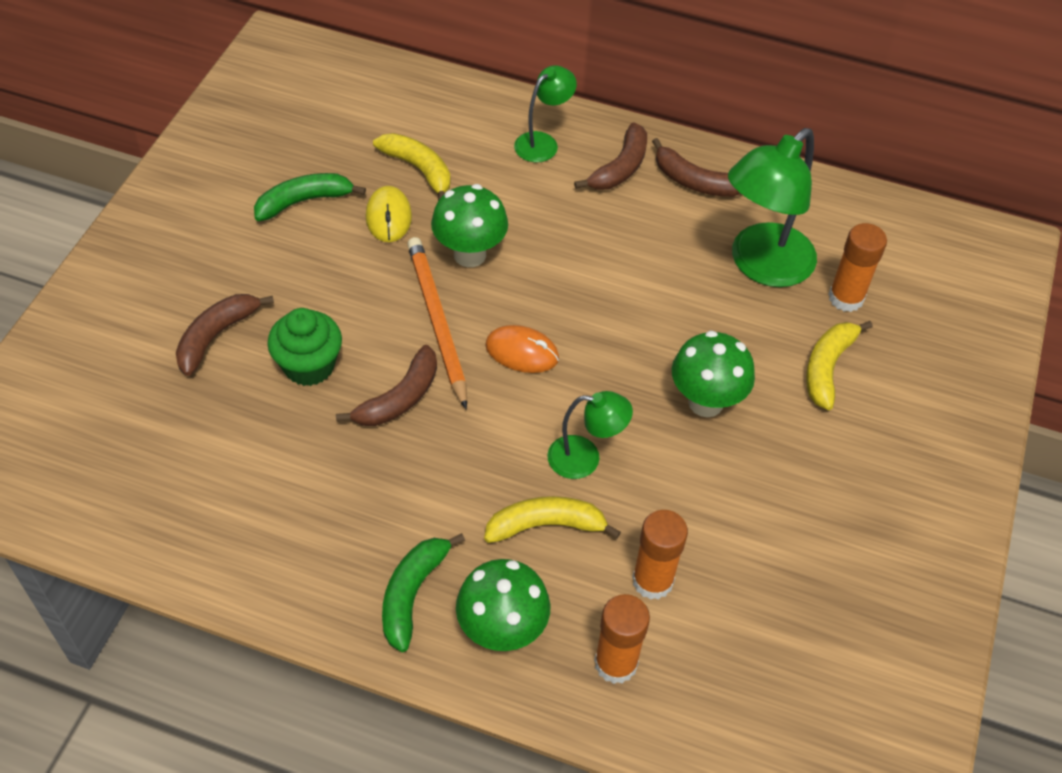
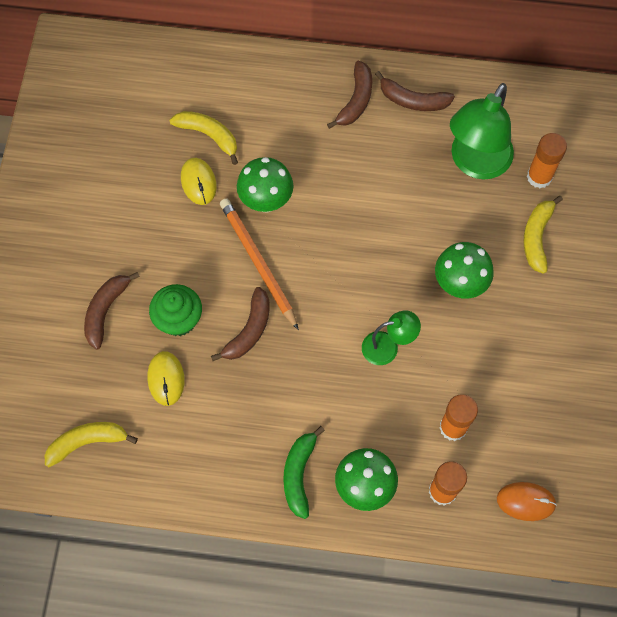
camera: 10 degrees left, 15 degrees up
green banana [254,173,366,221] -> none
yellow banana [484,496,621,543] -> yellow banana moved to [45,422,138,467]
orange mouse [485,325,559,373] -> orange mouse moved to [497,482,557,521]
green lamp [514,66,577,162] -> none
none -> yellow mouse [148,351,185,406]

